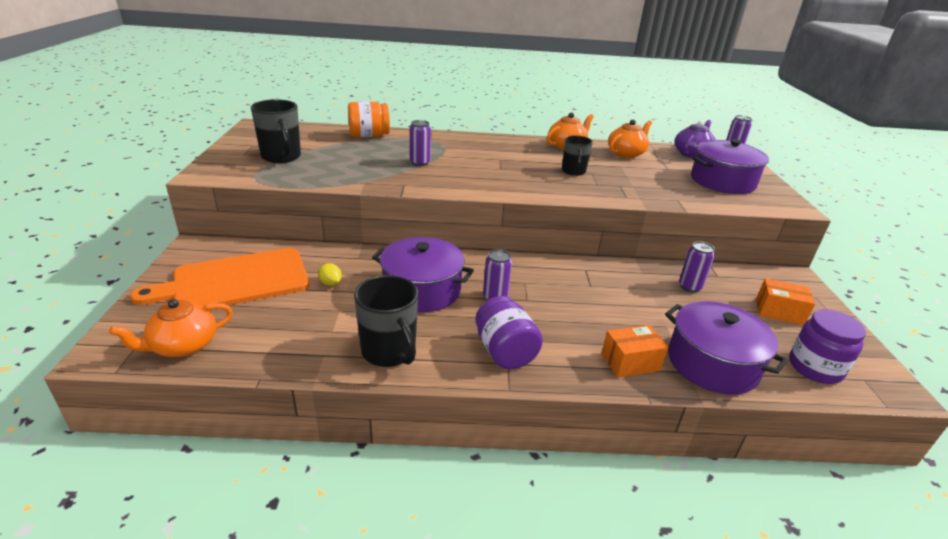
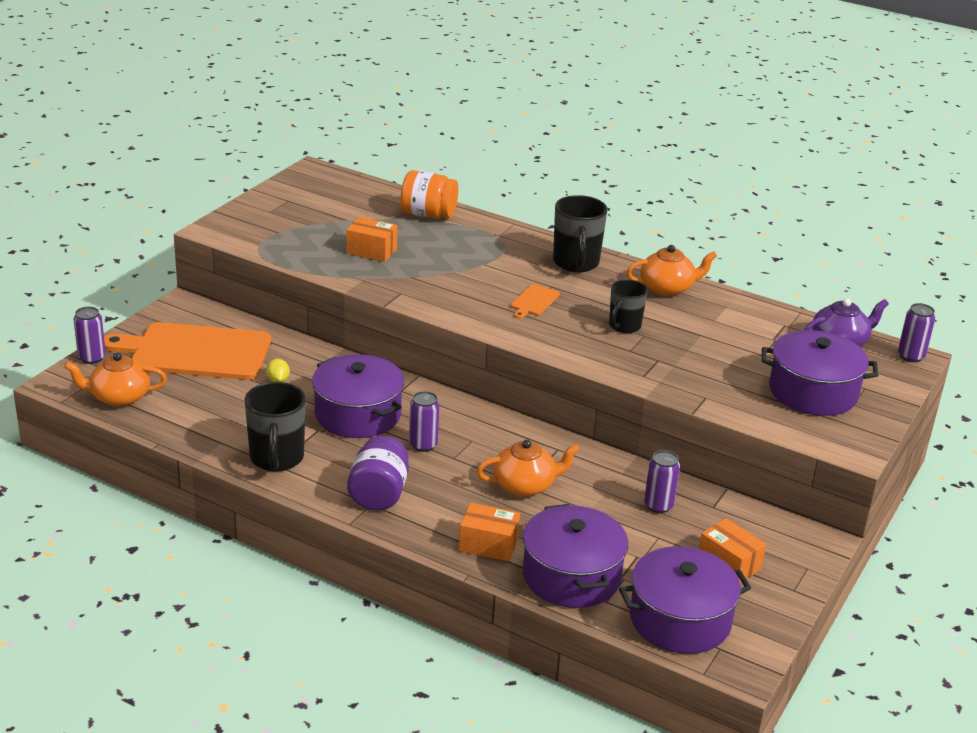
camera: 30 degrees right, 0 degrees up
black mug [251,99,301,163] -> black mug moved to [553,195,607,272]
purple can [409,120,431,166] -> purple can moved to [74,307,106,364]
orange teapot [608,120,652,158] -> orange teapot moved to [477,440,580,496]
purple jar [789,309,866,384] -> purple pot [619,546,751,654]
none -> orange box [346,217,398,262]
none -> orange cutting board [511,284,560,319]

